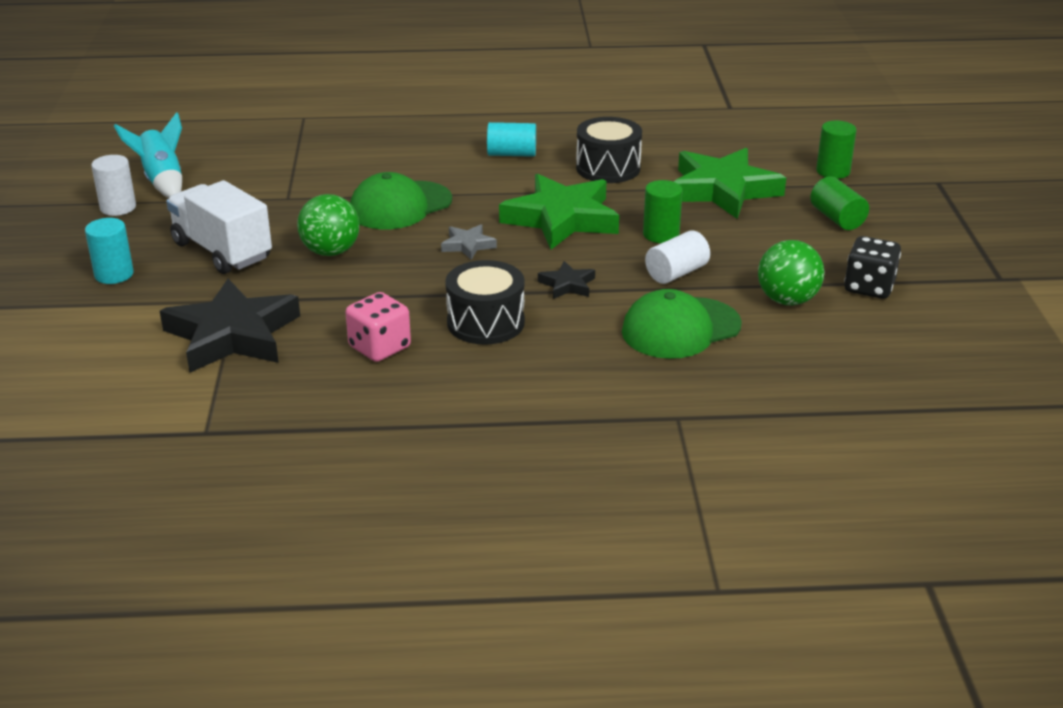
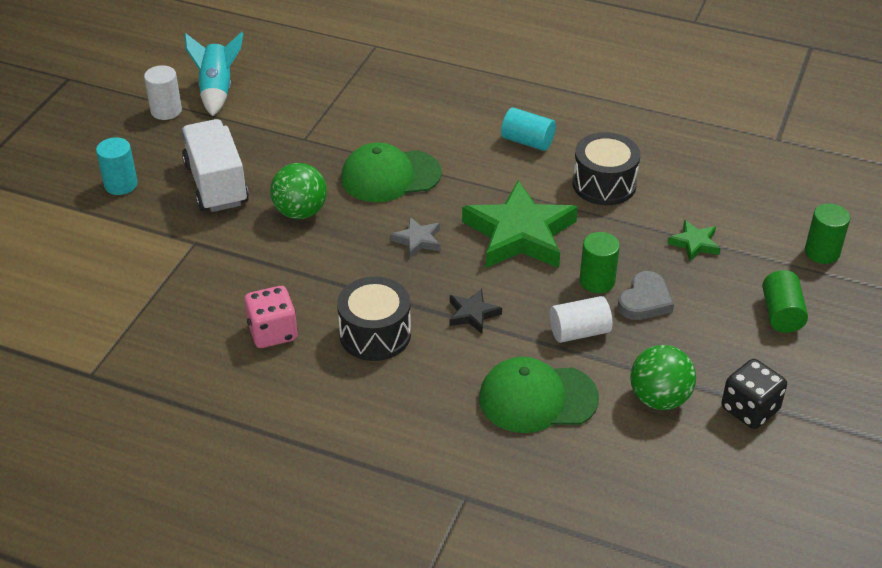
camera: 25 degrees right, 10 degrees up
black star [160,279,300,372] -> none
green star [674,148,786,219] -> green star [667,220,721,261], size x0.45
none -> grey heart [618,271,674,320]

